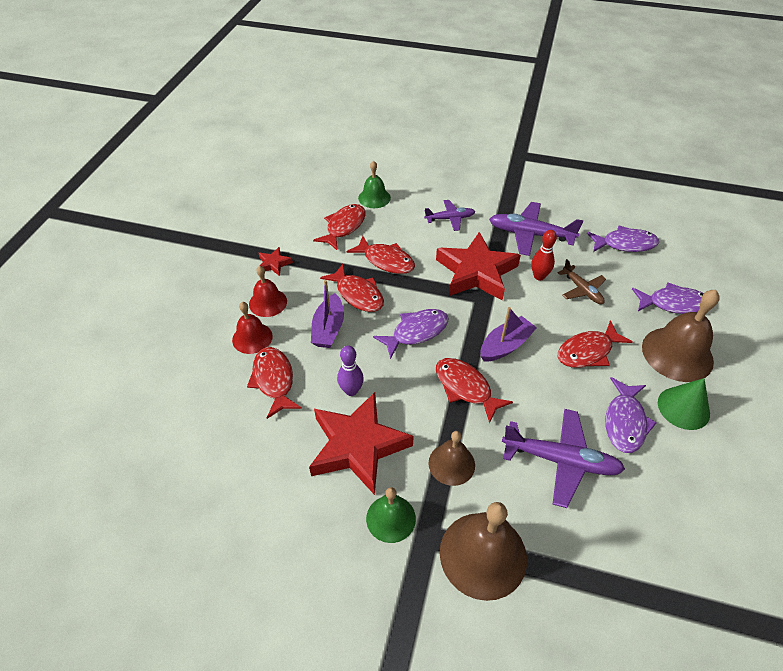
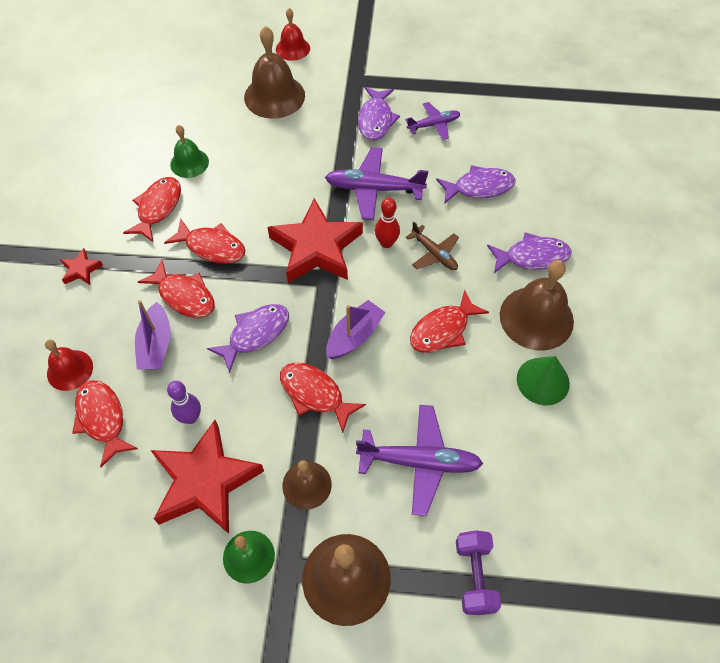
camera: 10 degrees left, 10 degrees up
red bell [249,266,287,317] -> red bell moved to [276,8,310,61]
purple plane [424,200,475,231] -> purple plane moved to [405,102,461,140]
purple fish [605,377,657,453] -> purple fish moved to [358,87,400,141]
none -> brown bell [244,26,305,119]
none -> purple dumbbell [456,530,501,615]

